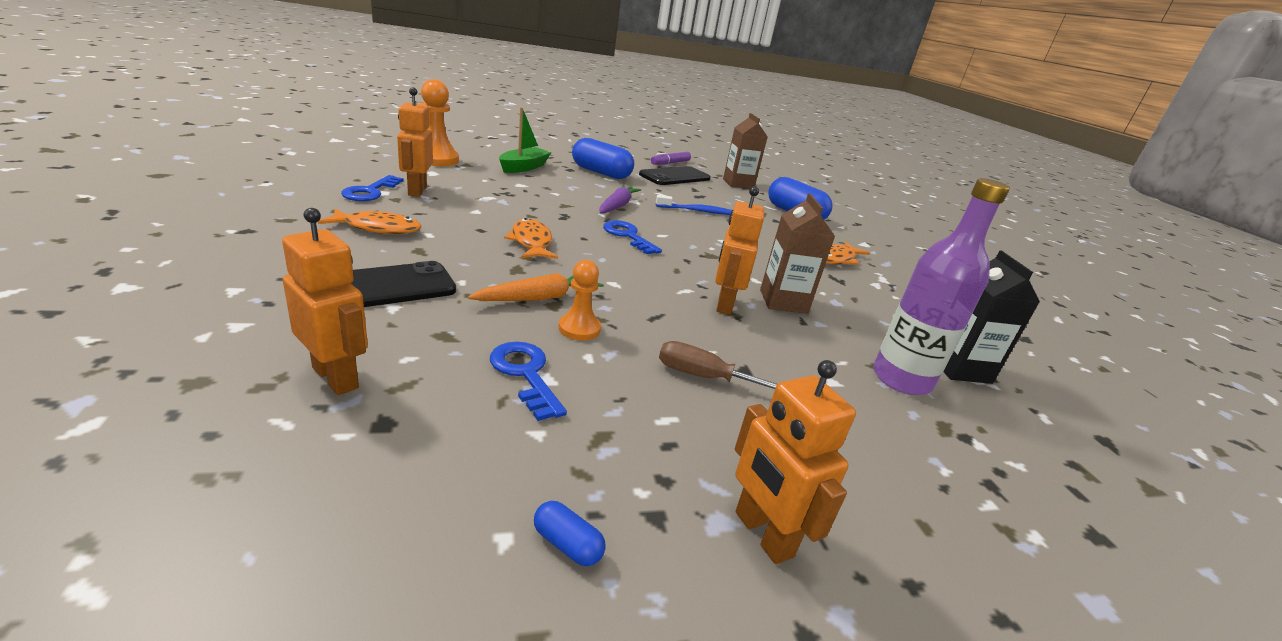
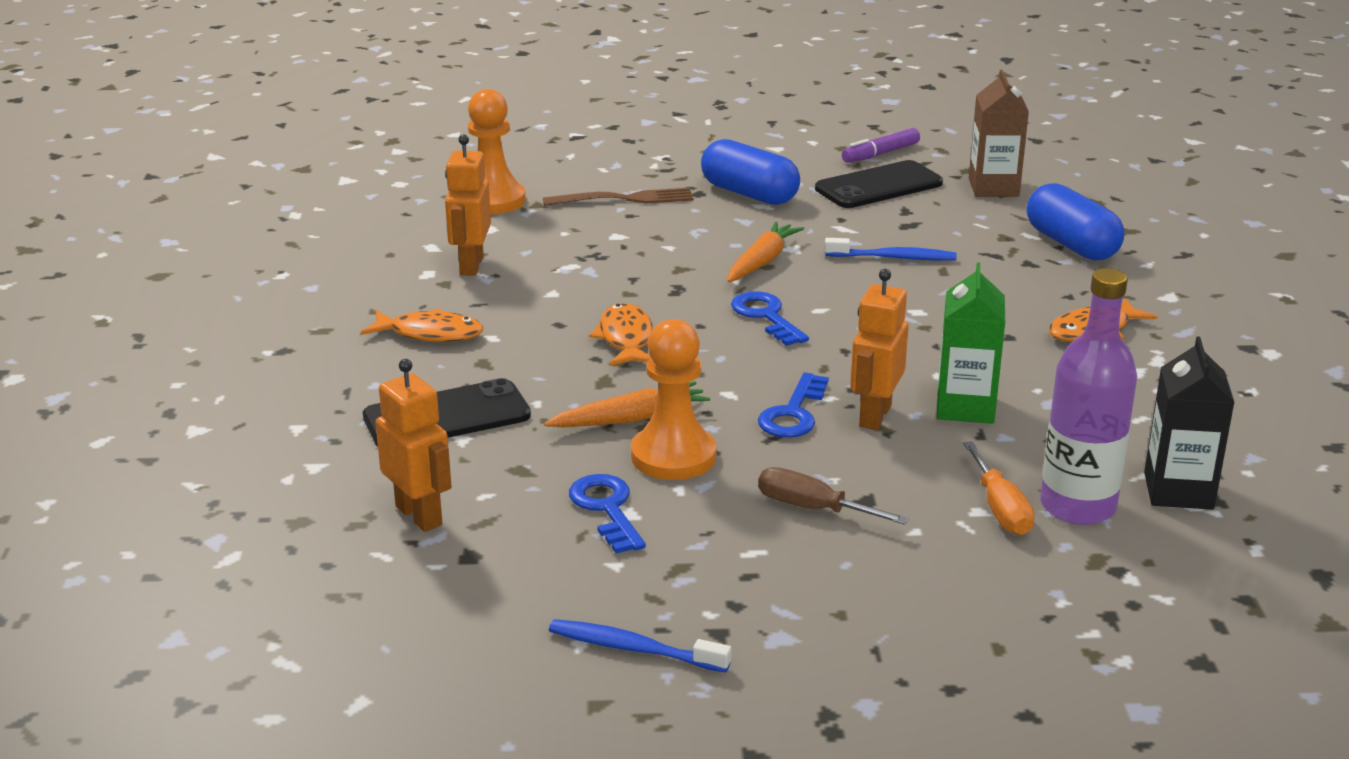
camera: 15 degrees right, 0 degrees up
blue key [341,175,404,201] -> blue key moved to [758,372,829,438]
green boat [499,107,551,173] -> brown fork [543,188,694,206]
blue capsule [534,501,606,566] -> blue toothbrush [549,619,731,672]
orange pawn [558,260,601,341] -> orange pawn [631,319,717,480], size x1.70
purple carrot [599,185,641,213] -> orange carrot [727,221,804,282]
orange robot [735,360,856,564] -> none
brown carton [760,193,835,314] -> green carton [937,262,1005,424]
none -> orange screwdriver [963,441,1035,535]

